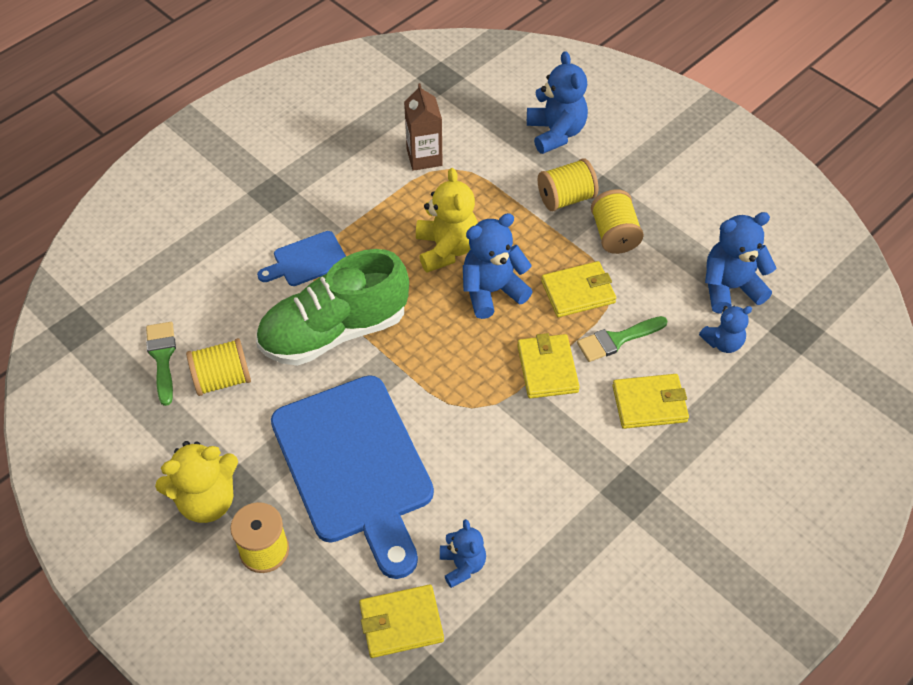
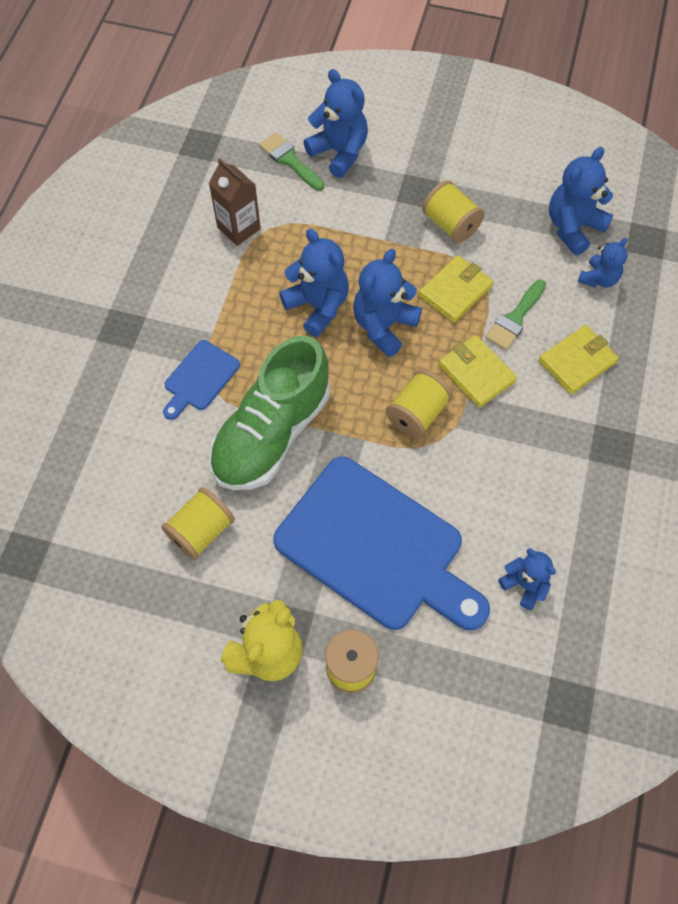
camera: 30 degrees left, 10 degrees up
green brush [146,322,176,406] -> green brush moved to [259,133,324,191]
yellow wallet [359,584,444,658] -> none
yellow teddy bear [416,168,478,272] -> blue teddy bear [279,229,349,337]
yellow spool [538,159,598,211] -> yellow spool moved to [386,369,453,438]

